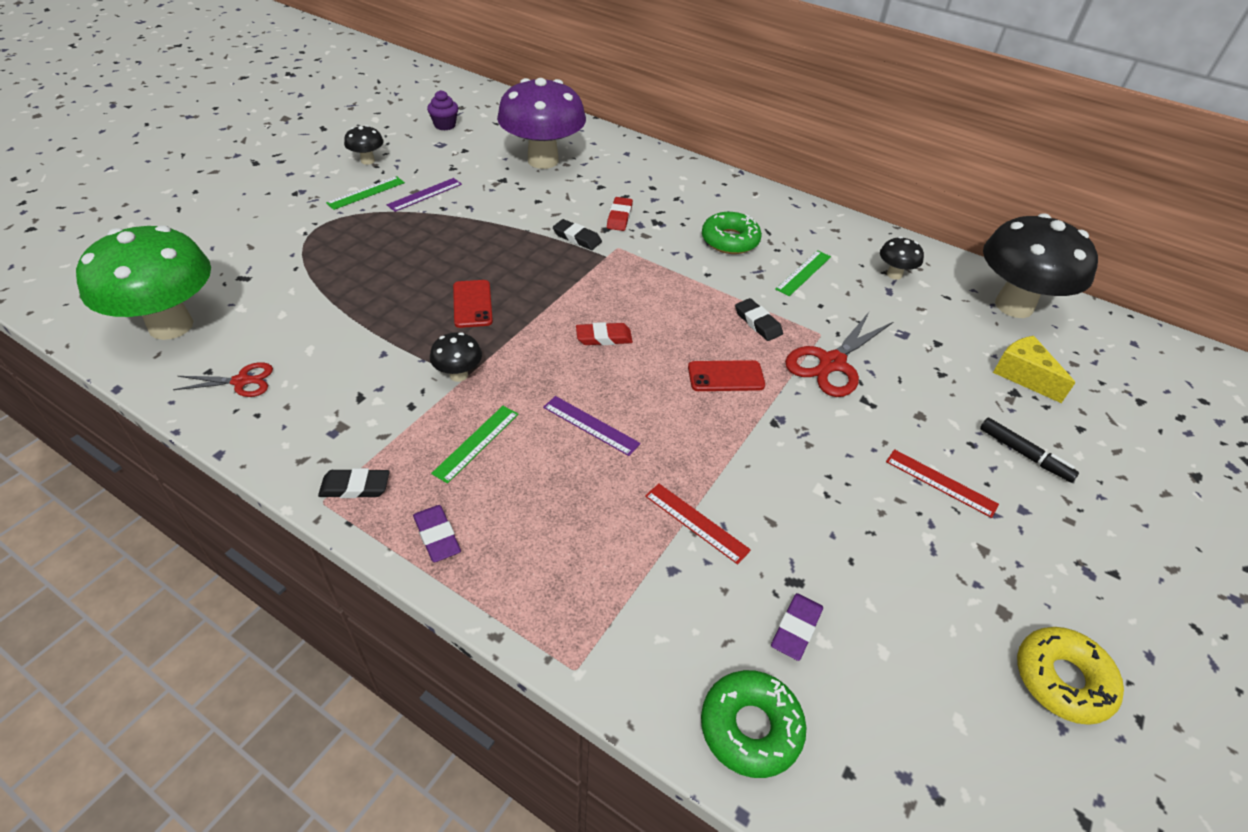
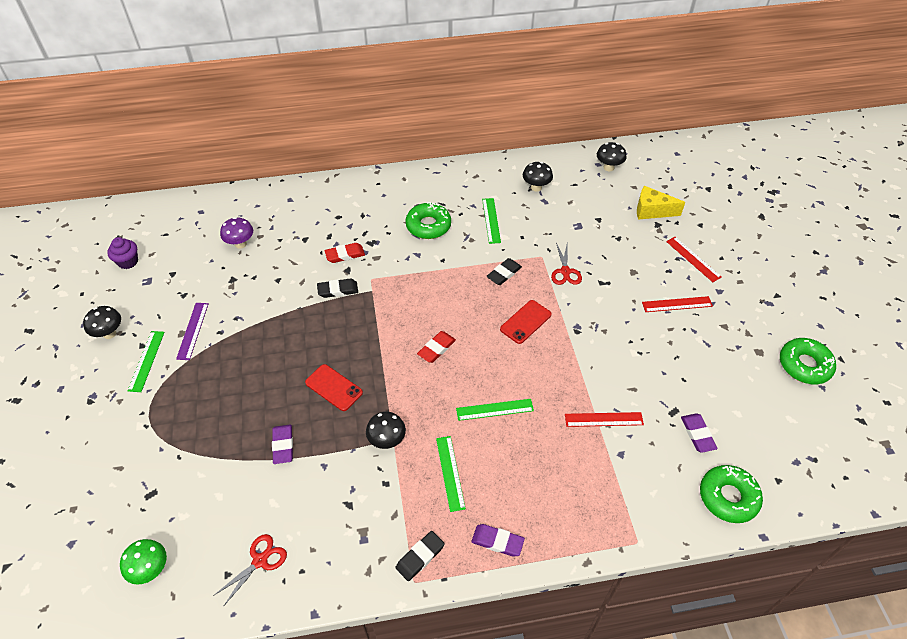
camera: 40 degrees left, 5 degrees up
green mushroom [76,225,211,340] -> green mushroom [120,539,167,585], size x0.43
purple mushroom [497,78,586,169] -> purple mushroom [220,217,253,249], size x0.43
purple ruler [543,396,641,456] -> green ruler [456,399,534,421]
red eraser [607,197,633,231] -> red eraser turned 75 degrees counterclockwise [324,243,365,263]
black eraser [735,298,783,341] -> black eraser turned 60 degrees counterclockwise [486,258,522,285]
red scissors [785,311,893,397] -> red scissors [551,243,582,285], size x0.59
black marker [980,418,1079,482] -> red ruler [666,237,722,282]
black mushroom [983,213,1098,318] -> black mushroom [597,142,626,171], size x0.43
yellow donut [1017,627,1124,725] -> green donut [780,338,836,384]
none -> purple eraser [272,425,293,464]

